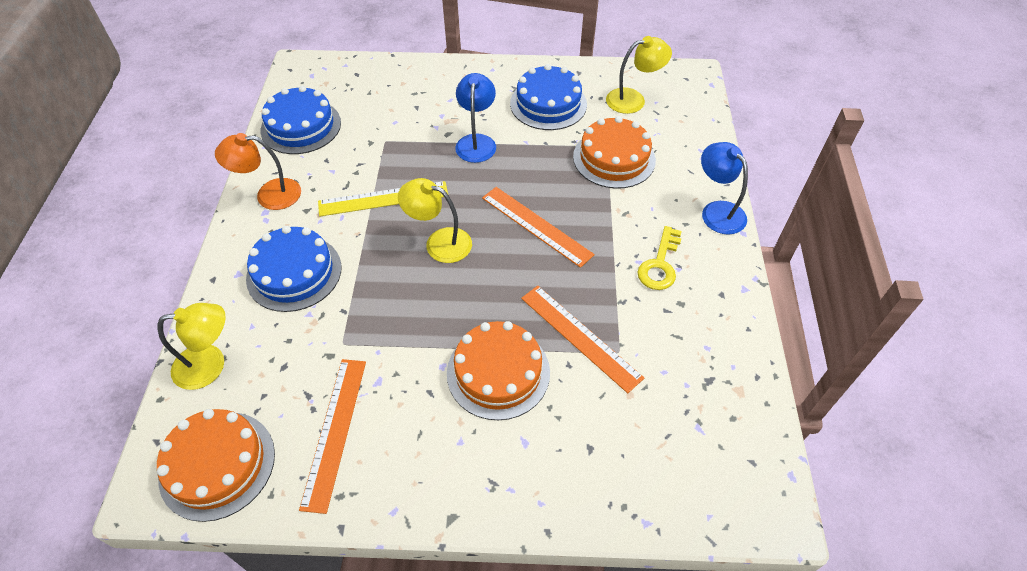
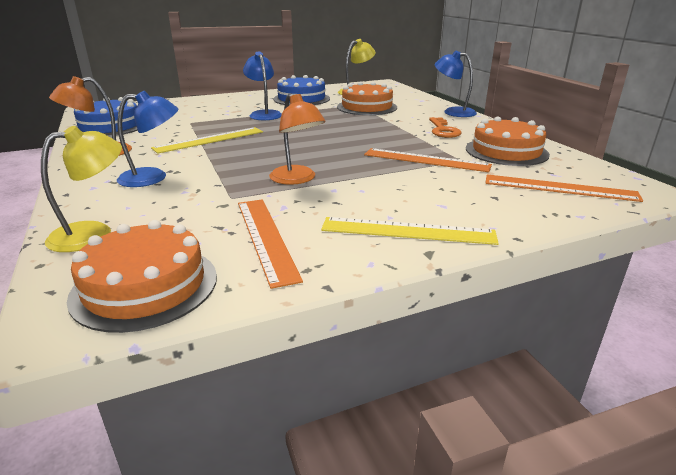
camera: 25 degrees left, 25 degrees down
blue cake [246,226,342,312] -> blue lamp [117,91,179,187]
yellow lamp [398,178,472,263] -> none
orange cake [447,321,550,420] -> orange cake moved to [466,116,550,166]
orange ruler [482,187,595,268] -> orange ruler moved to [485,174,643,202]
yellow key [638,226,682,290] -> orange key [429,117,461,138]
none -> orange lamp [269,93,326,185]
none -> yellow ruler [321,217,499,245]

